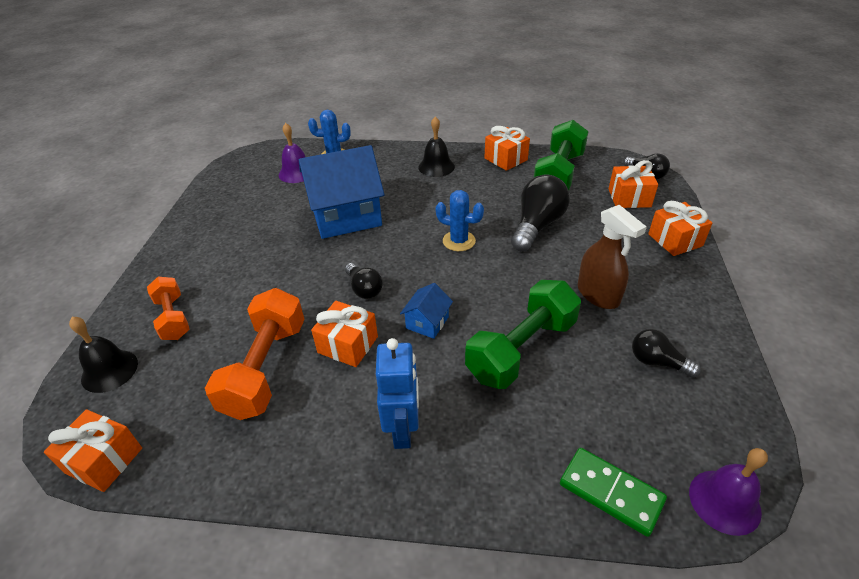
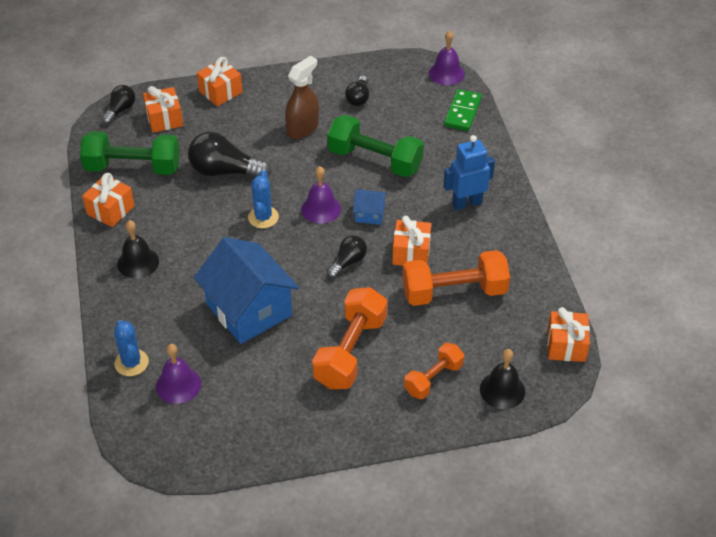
camera: 110 degrees left, 5 degrees up
none -> purple bell [301,166,341,224]
none -> orange dumbbell [312,287,387,389]

